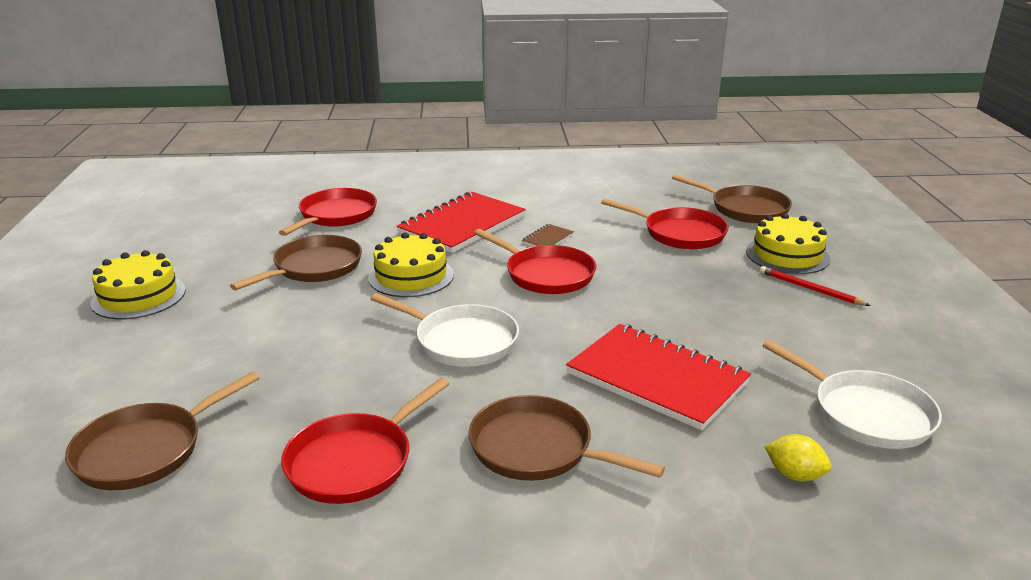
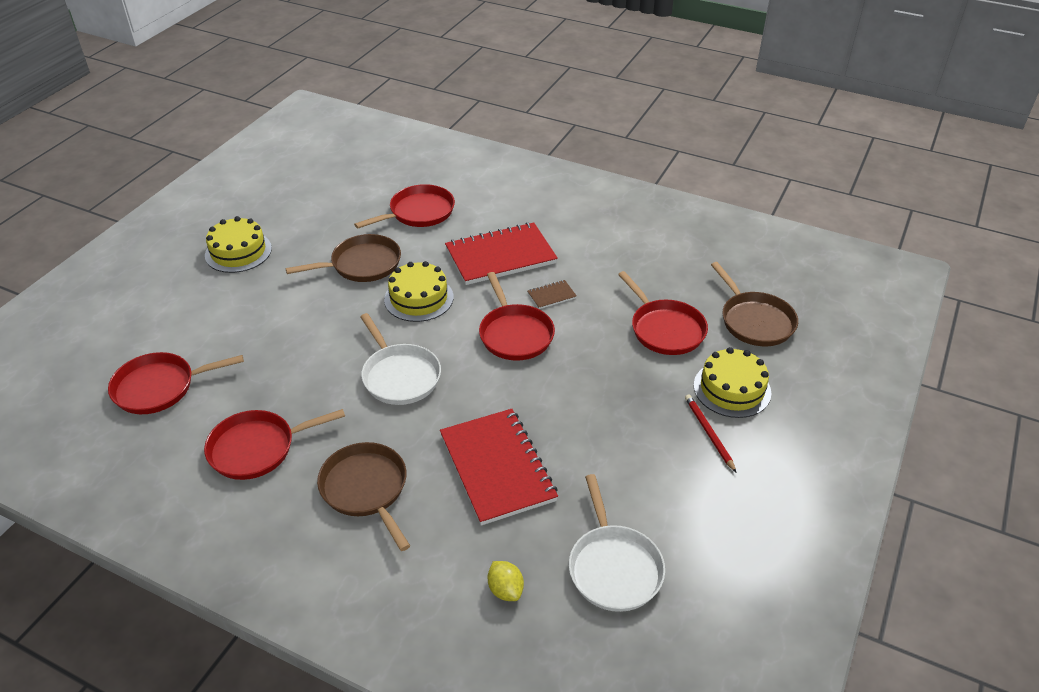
camera: 30 degrees right, 15 degrees up
brown pan [65,371,260,490] -> red pan [108,352,244,414]

